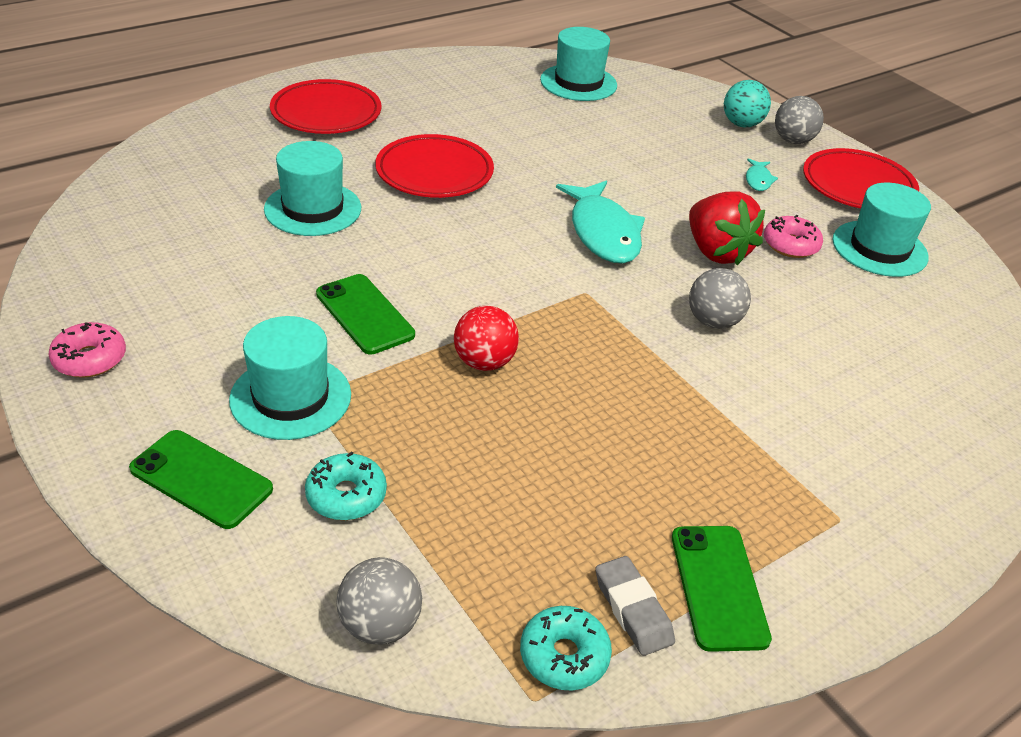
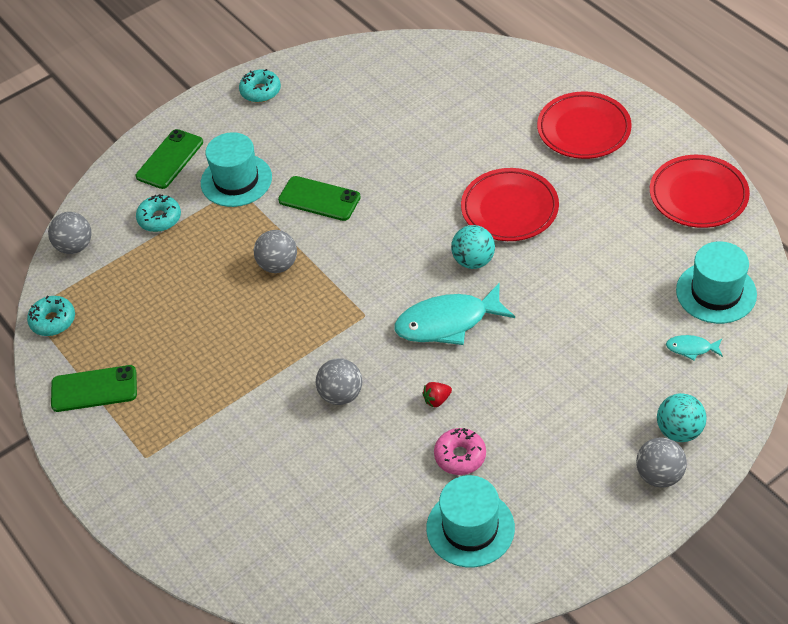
camera: 95 degrees right, 10 degrees up
pink donut [48,322,126,378] -> turquoise donut [239,69,281,103]
turquoise hat [264,141,361,236] -> none
green phone [316,274,415,355] -> green phone turned 60 degrees clockwise [278,176,361,221]
red ball [454,306,519,371] -> grey ball [254,230,297,273]
grey eraser [596,556,675,656] -> none
red strawberry [689,191,765,265] -> red strawberry [422,382,452,407], size x0.42
turquoise fish [746,158,778,191] -> turquoise fish moved to [666,335,723,361]
red plate [803,148,919,208] -> red plate moved to [650,155,750,228]
none -> turquoise ball [451,225,495,269]

